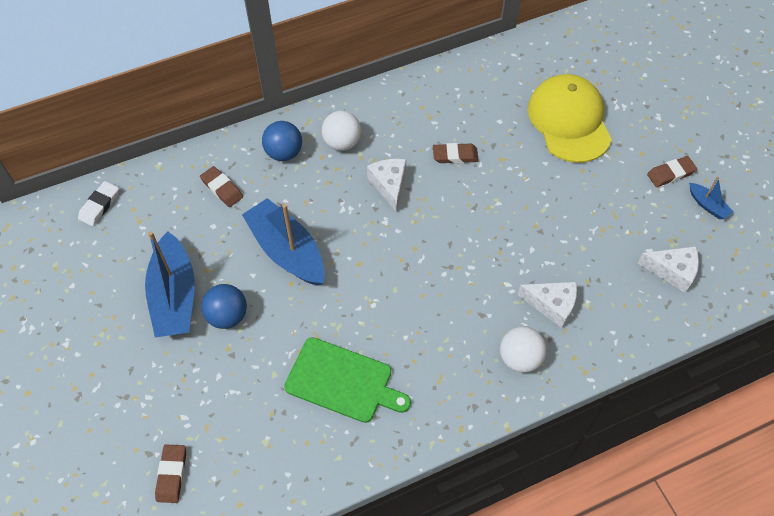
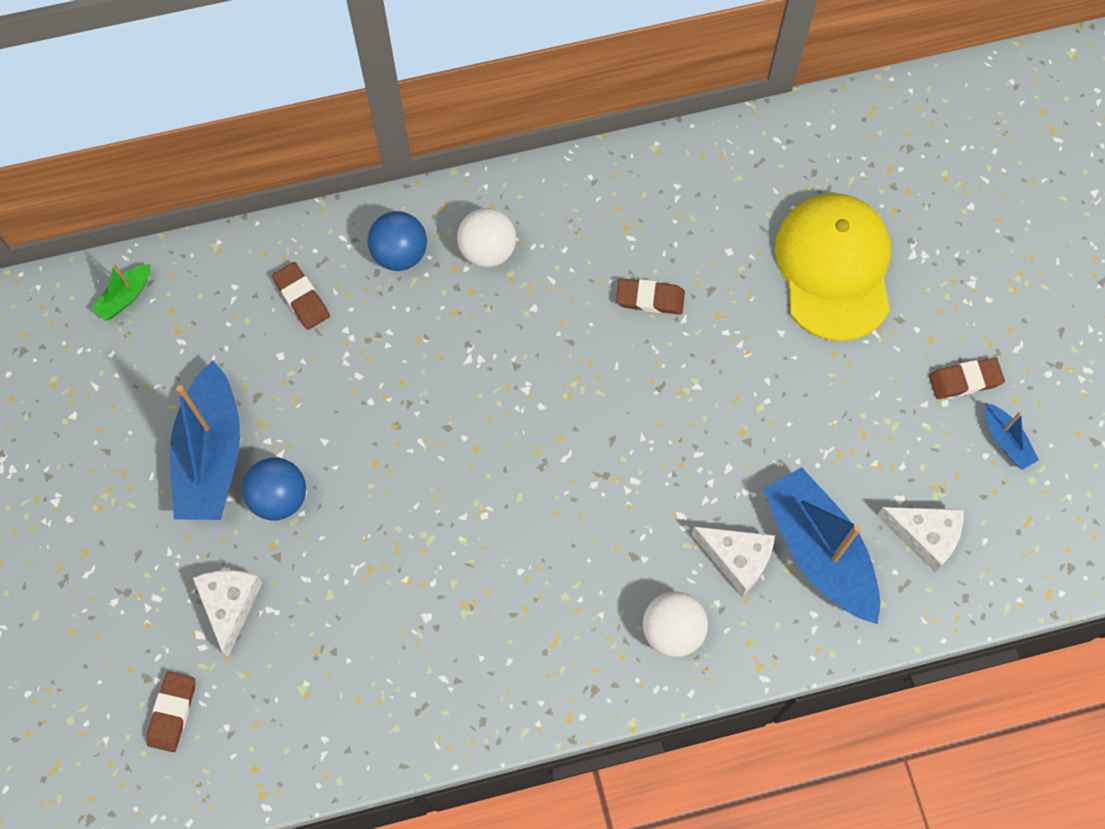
camera: 10 degrees right, 10 degrees up
white eraser [78,181,119,226] -> green boat [91,263,151,321]
blue boat [242,198,325,286] -> blue boat moved to [763,467,880,624]
green cutting board [284,337,411,423] -> none
white cheese [367,159,406,212] -> white cheese moved to [193,570,262,657]

